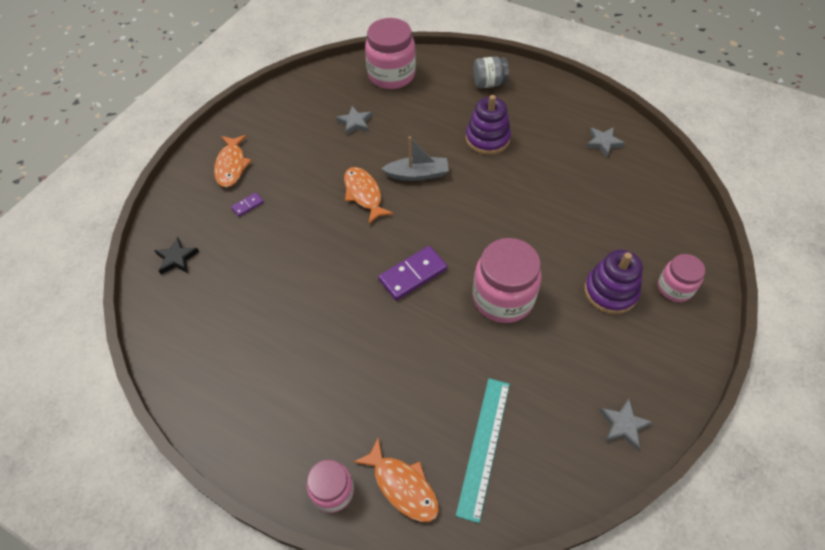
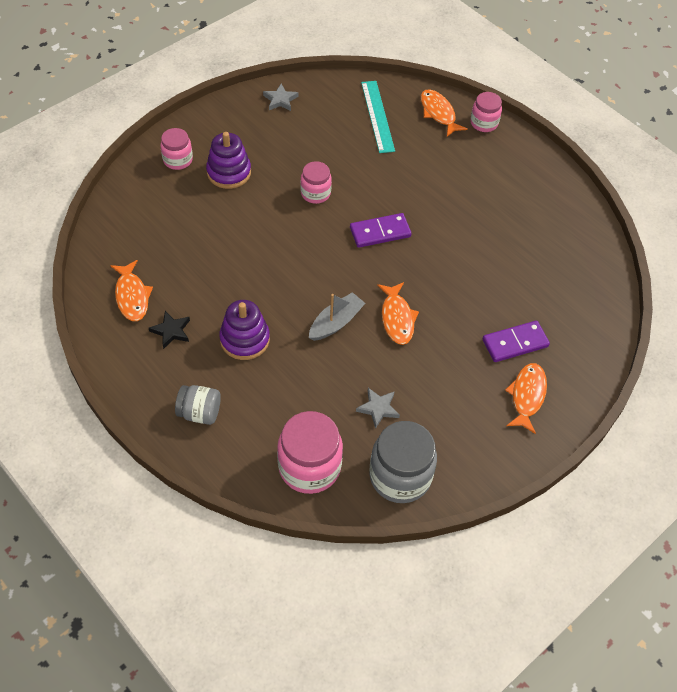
camera: 165 degrees left, 0 degrees up
black star [154,237,199,274] -> black star moved to [149,311,190,349]
purple domino [231,192,264,217] -> purple domino [483,321,550,362], size x2.00
grey boat [381,137,449,181] -> grey boat turned 120 degrees clockwise [309,292,366,341]
turquoise ruler [456,378,510,523] -> turquoise ruler turned 45 degrees counterclockwise [361,81,395,153]
pink jar [473,238,542,323] -> pink jar [300,161,332,204], size x0.58
grey star [586,127,625,157] -> orange fish [110,260,153,321]
none -> grey jar [369,421,437,503]

